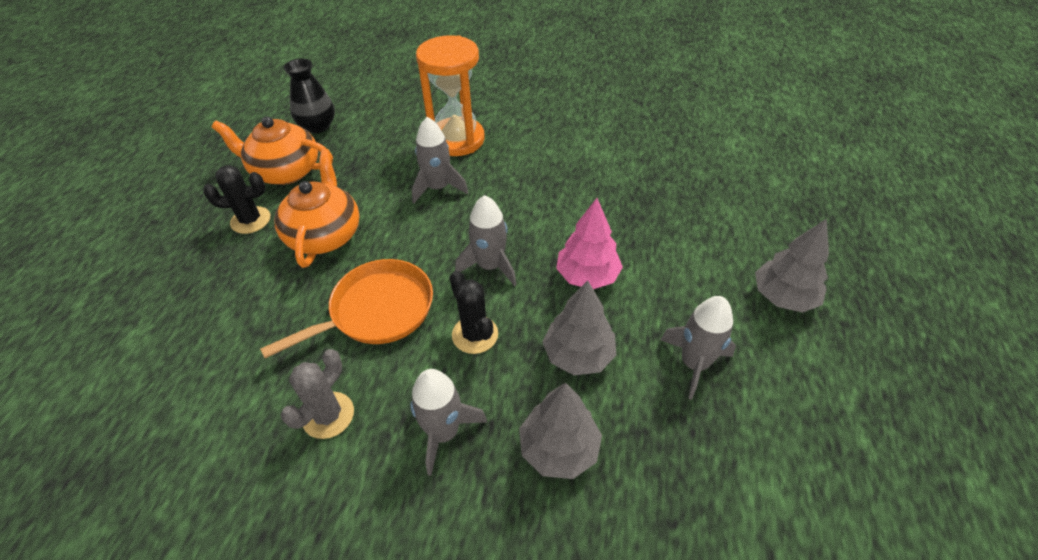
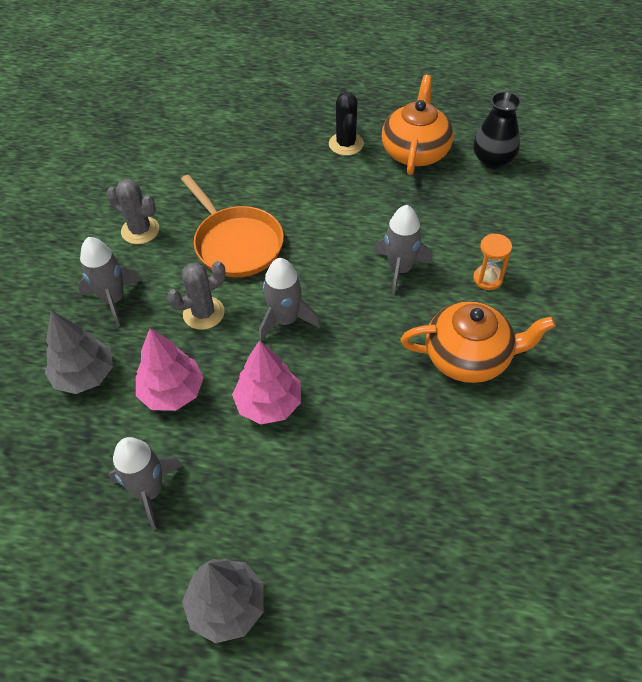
camera: 90 degrees right, 5 degrees up
orange teapot [274,150,359,268] -> orange teapot moved to [400,301,556,383]
orange hourglass [416,35,485,156] -> orange hourglass [473,234,512,290], size x0.45
black cactus [450,271,498,354] -> grey cactus [167,261,226,330]
grey tree [542,281,616,375] -> pink tree [136,328,204,411]

